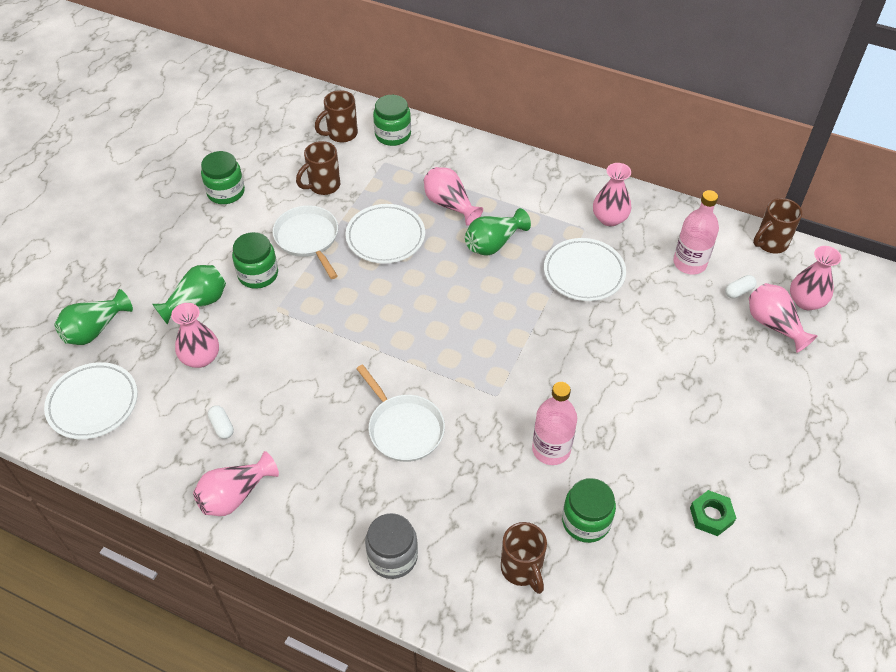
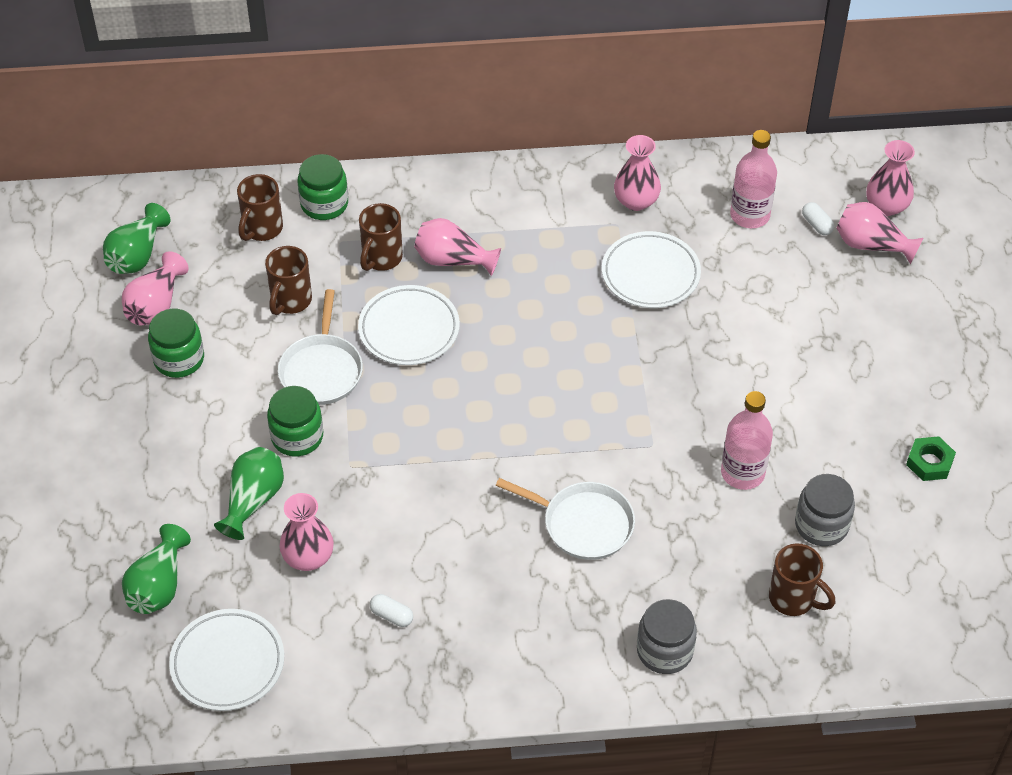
camera: 30 degrees left, 0 degrees up
pink vase [193,451,279,516] -> pink vase moved to [122,251,189,326]
white pan [273,205,338,279] -> white pan turned 120 degrees counterclockwise [278,289,363,405]
green vase [465,208,531,256] -> green vase moved to [103,203,171,274]
green jar [562,478,616,543] -> grey jar [795,474,855,546]
white capsule [725,275,757,298] -> white capsule turned 60 degrees counterclockwise [802,202,834,235]
brown mug [753,198,802,253] -> brown mug moved to [359,203,403,271]

